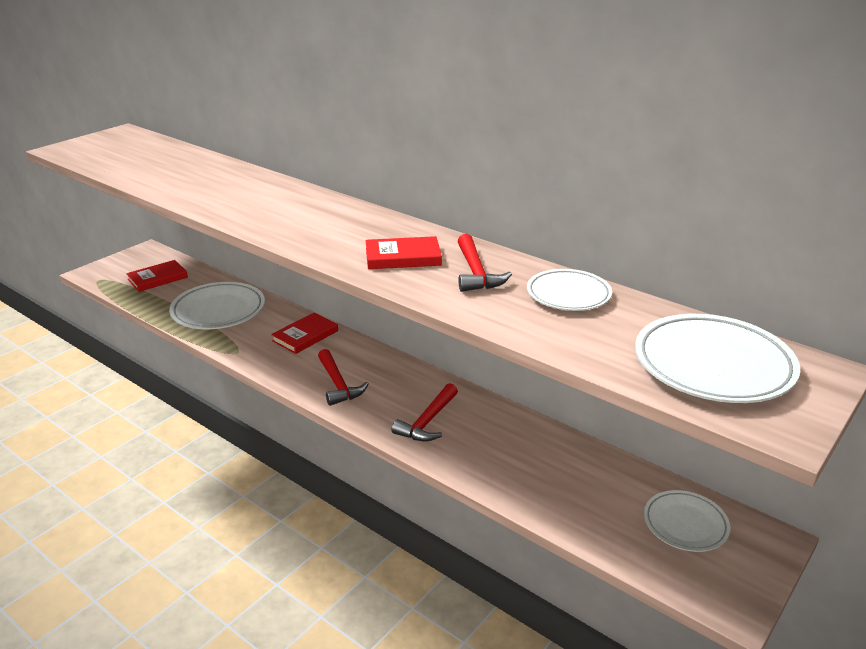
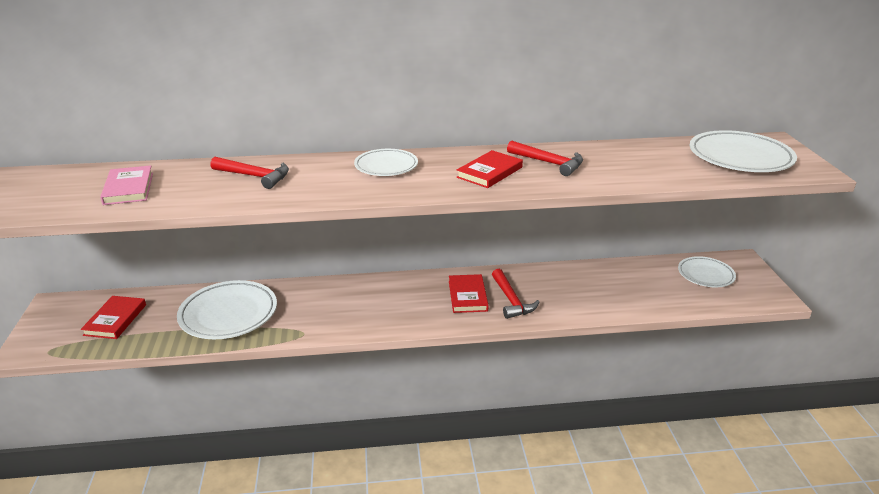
camera: 45 degrees left, 0 degrees up
red book [271,312,338,354] -> red book moved to [449,274,489,313]
red hammer [318,349,369,406] -> red hammer moved to [211,157,289,189]
white plate [527,269,612,311] -> white plate moved to [354,149,418,176]
none -> pink book [100,165,153,205]

